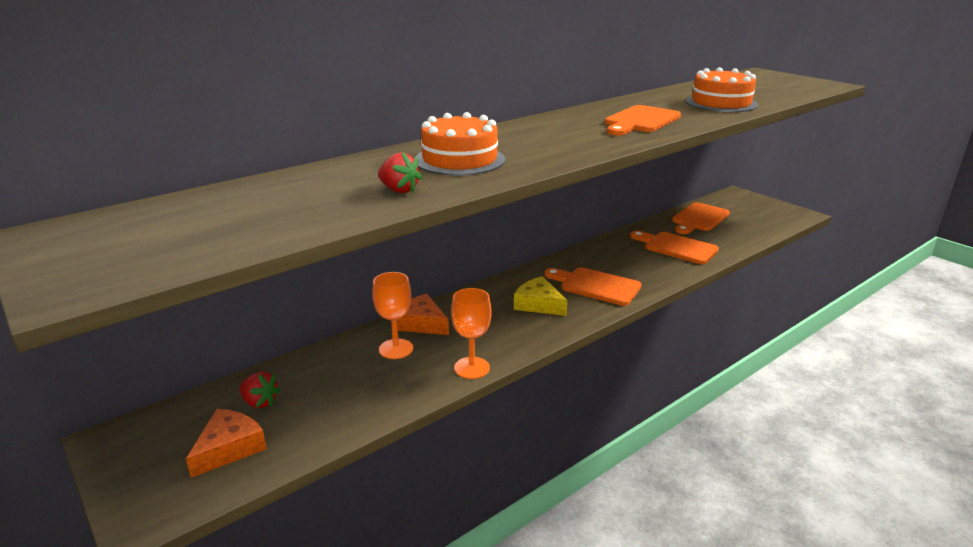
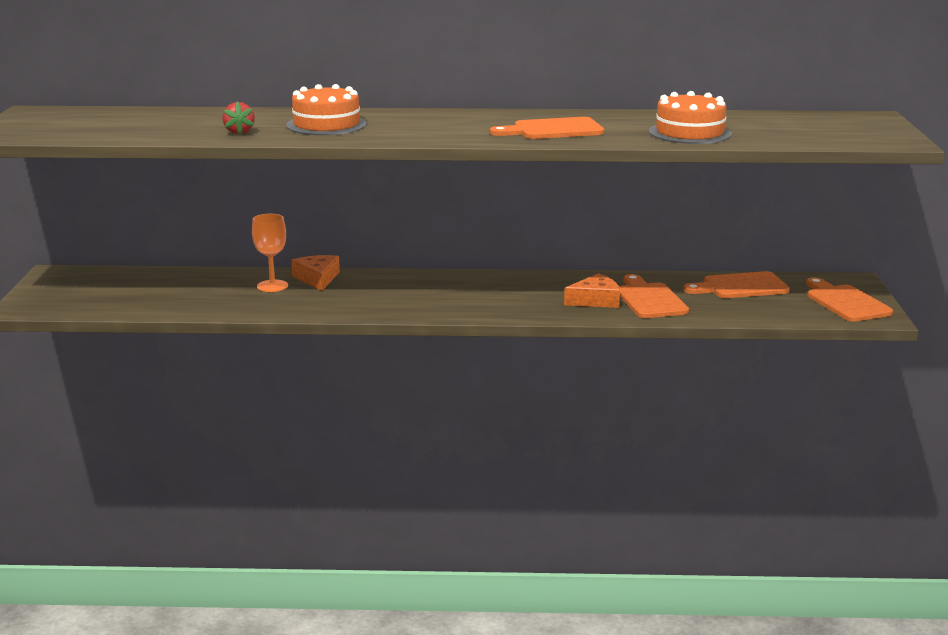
camera: 40 degrees right, 5 degrees down
orange cheese [186,409,267,478] -> orange cheese moved to [564,273,620,308]
red strawberry [239,371,281,408] -> none
orange goblet [451,288,492,379] -> none
yellow cheese [514,276,568,316] -> none
orange cutting board [544,267,641,306] -> orange cutting board moved to [806,277,893,322]

